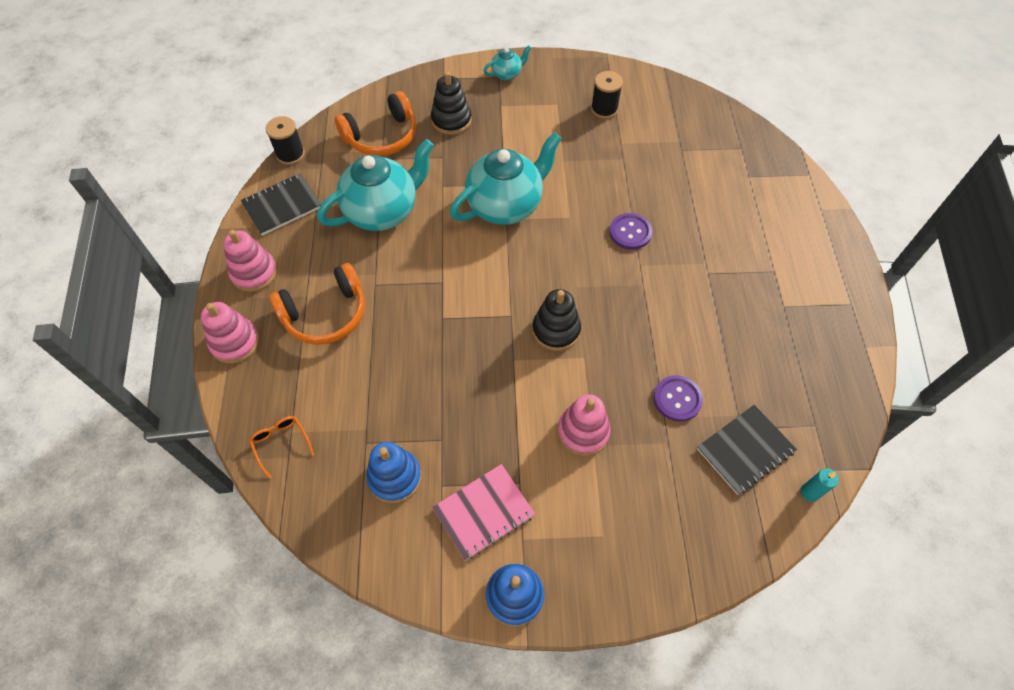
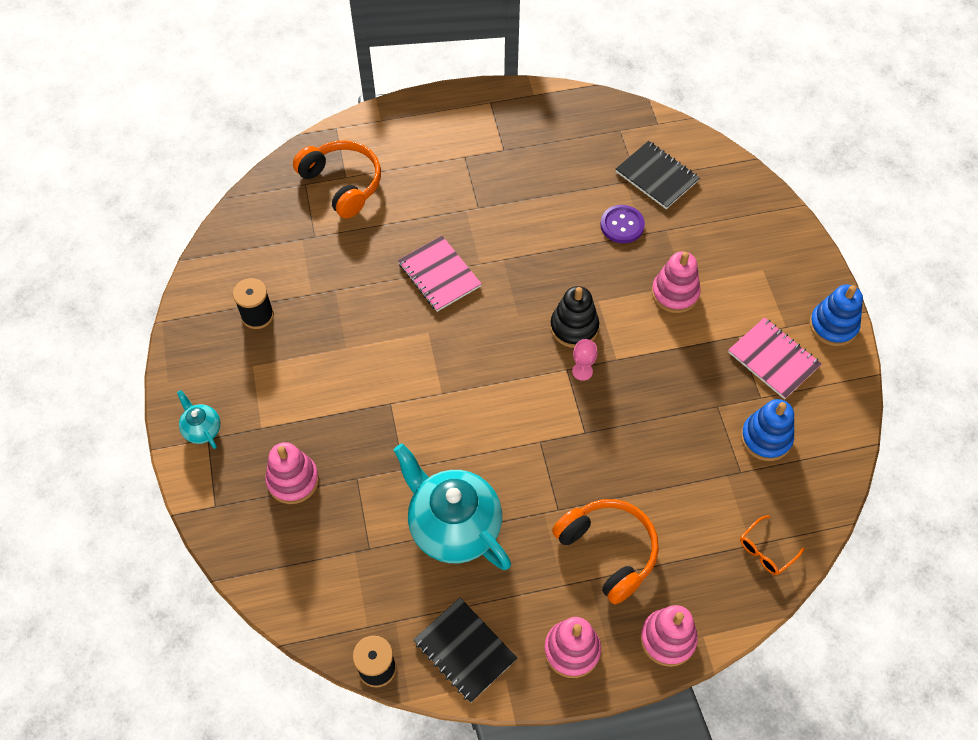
camera: 100 degrees left, 0 degrees up
orange headphones [335,91,417,156] -> orange headphones moved to [293,140,381,218]
black stacking toy [431,72,472,135] -> pink stacking toy [265,442,319,504]
turquoise teapot [450,132,562,225] -> none
purple button [609,213,652,250] -> pink notebook [398,236,482,312]
turquoise candle [801,468,839,502] -> none
none -> pink goblet [572,339,597,381]

